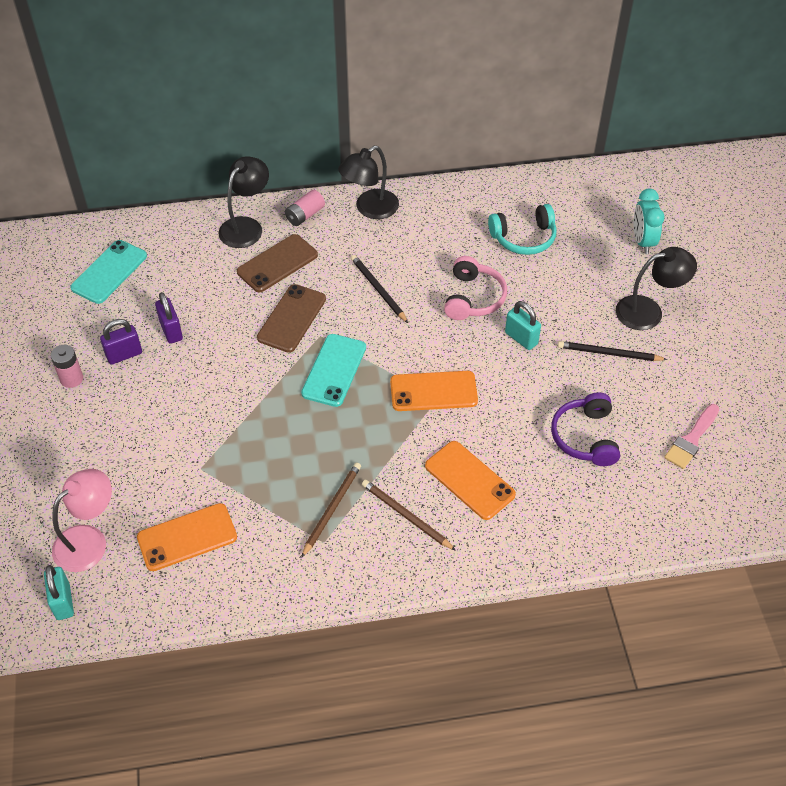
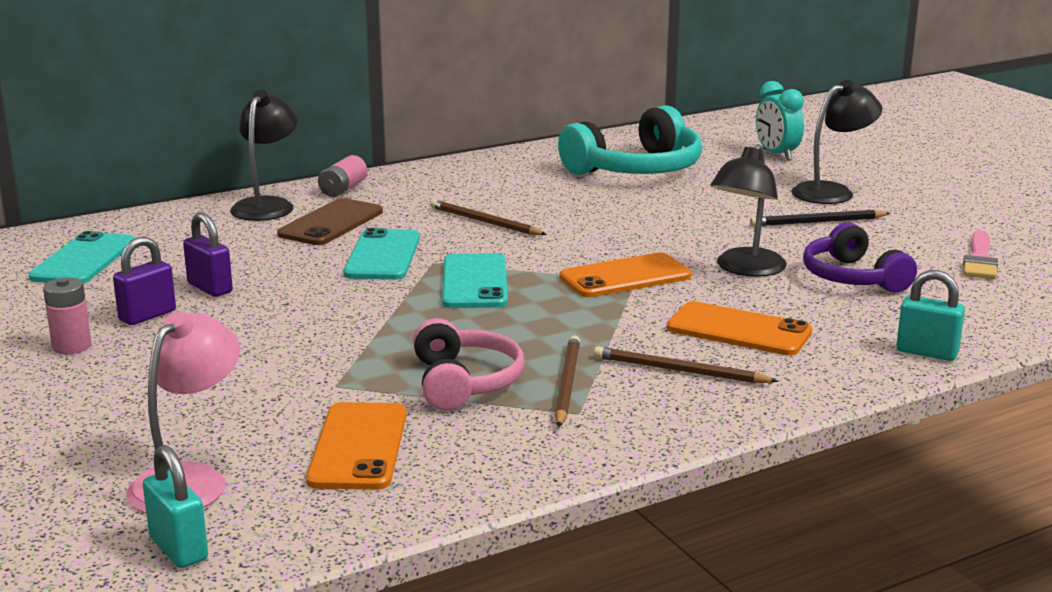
camera: 20 degrees left, 30 degrees down
orange phone [137,503,237,571] -> orange phone turned 45 degrees counterclockwise [306,402,407,490]
brown phone [257,284,326,353] -> turquoise phone [344,228,420,280]
black lamp [338,146,399,219] -> black lamp moved to [710,144,787,277]
black pencil [351,255,408,323] -> brown pencil [430,200,547,235]
pink headphones [444,256,507,320] -> pink headphones moved to [413,318,524,411]
turquoise headphones [488,204,557,255] -> turquoise headphones [558,105,702,175], size x1.55
turquoise padlock [505,301,541,350] -> turquoise padlock moved to [896,270,965,361]

